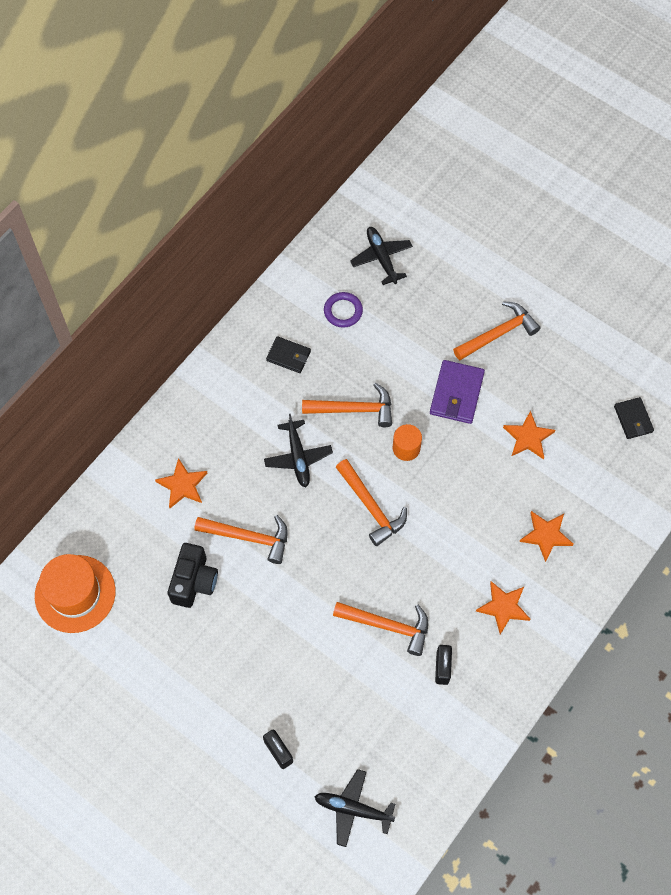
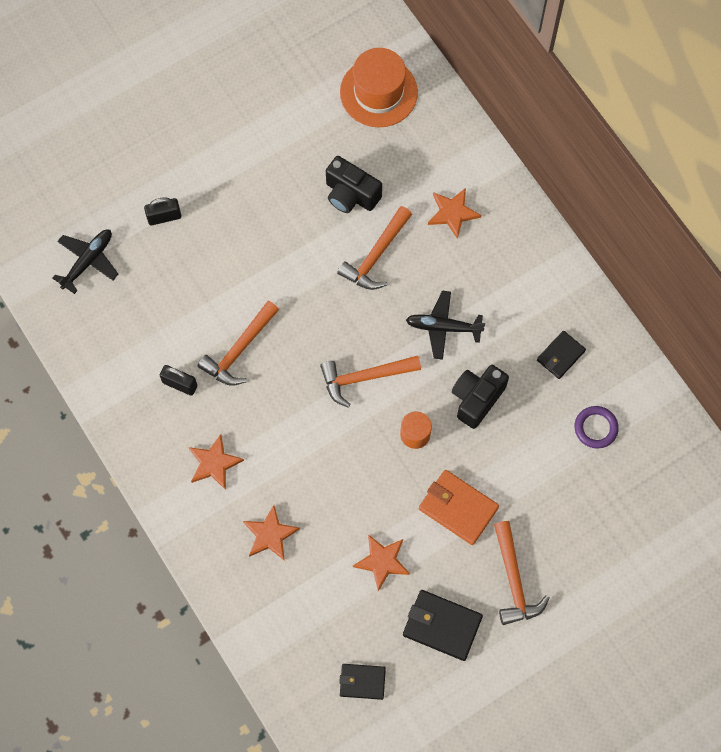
camera: 110 degrees right, 5 degrees up
orange hammer [302,383,392,427] -> black camera [452,365,509,429]
black plane [350,227,413,285] -> none
purple wallet [430,360,485,424] -> orange wallet [419,470,499,545]
none -> black wallet [403,590,483,661]

